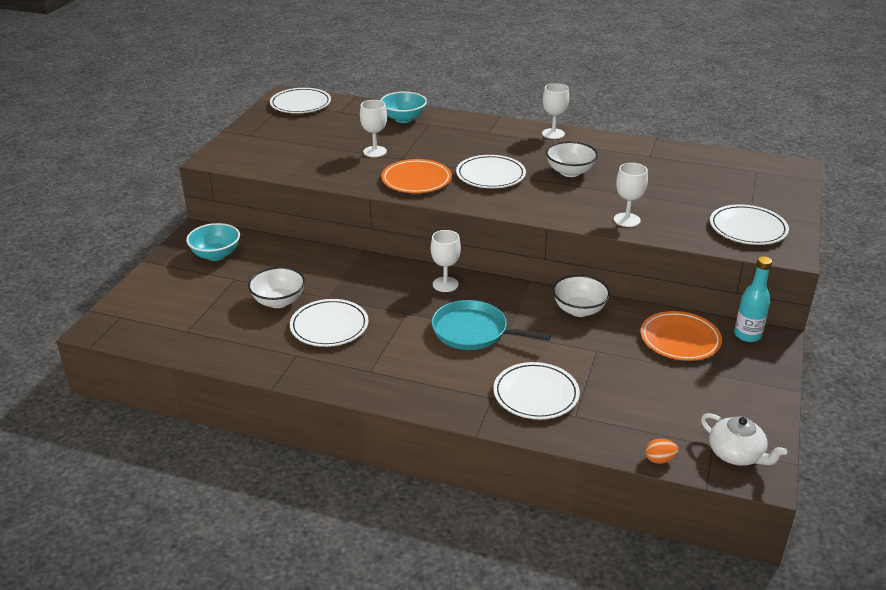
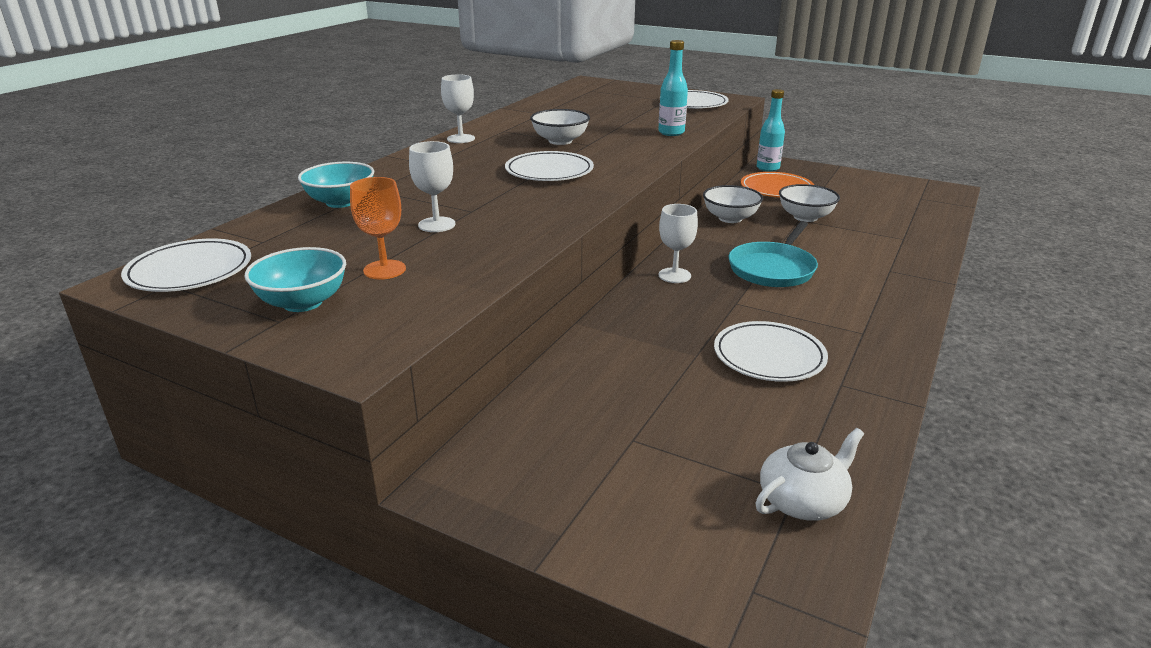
camera: 80 degrees left, 5 degrees down
turquoise bowl [186,223,240,261] -> turquoise bowl moved to [244,247,346,312]
white bowl [248,267,305,308] -> white bowl moved to [779,184,840,222]
orange plate [381,159,452,193] -> none
white plate [494,362,580,419] -> none
white goblet [614,163,648,227] -> turquoise bottle [658,40,688,136]
orange egg [645,439,679,464] -> none
white teapot [701,413,787,466] -> white teapot moved to [755,428,864,521]
none -> orange goblet [350,177,406,280]

